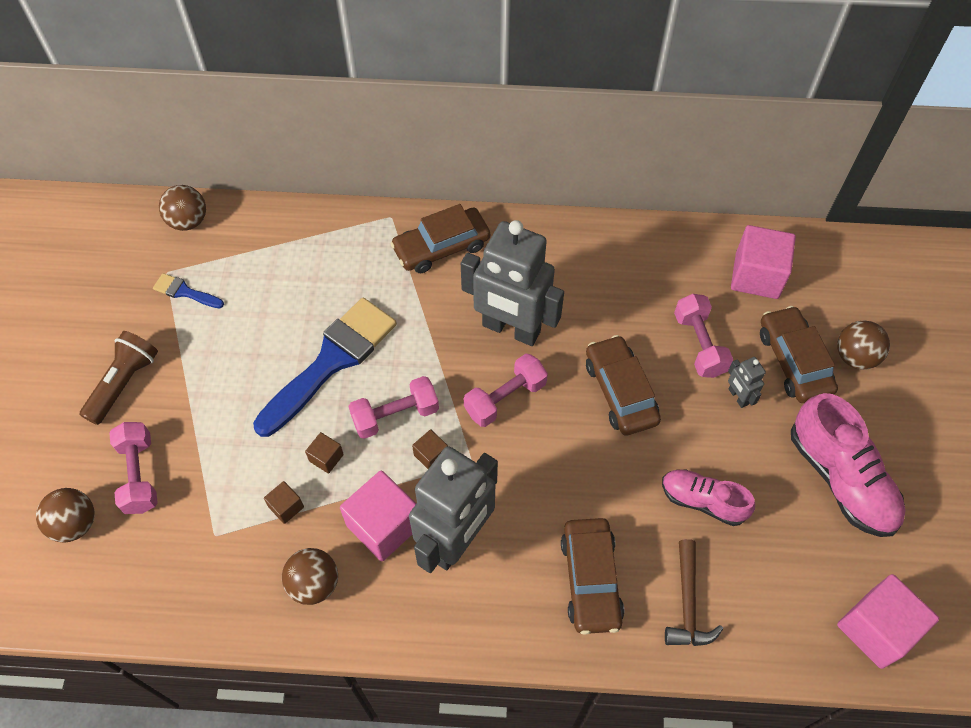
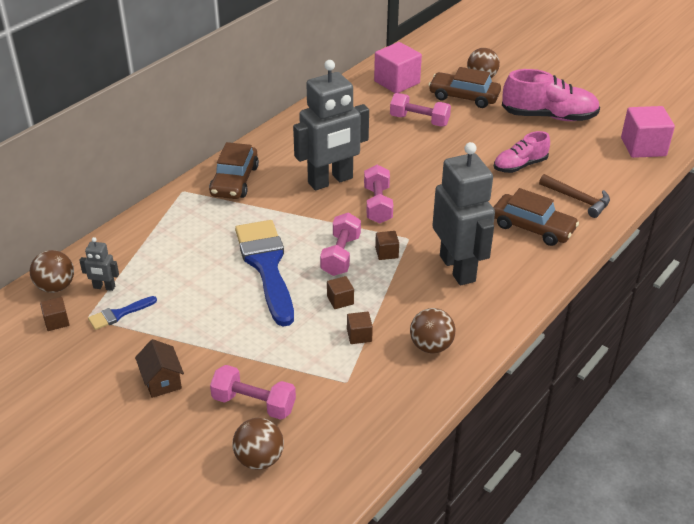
camera: 55 degrees left, 20 degrees down
brown flashlight [79,331,158,425] -> brown house [135,339,184,398]
pink cube [340,470,416,561] -> none
brown car [586,335,661,436] -> none
grey robot [728,357,766,408] -> grey robot moved to [79,237,119,291]
none -> brown cube [40,297,70,331]

